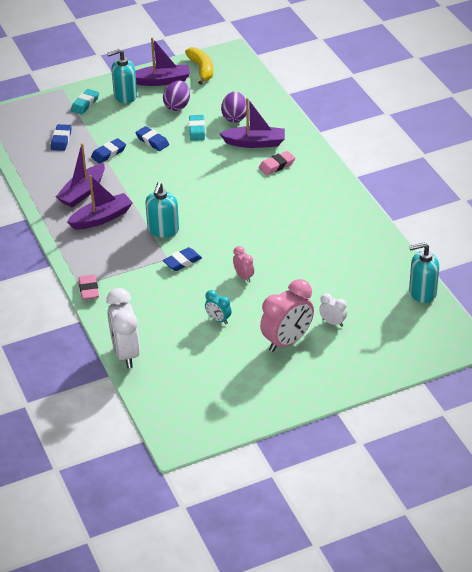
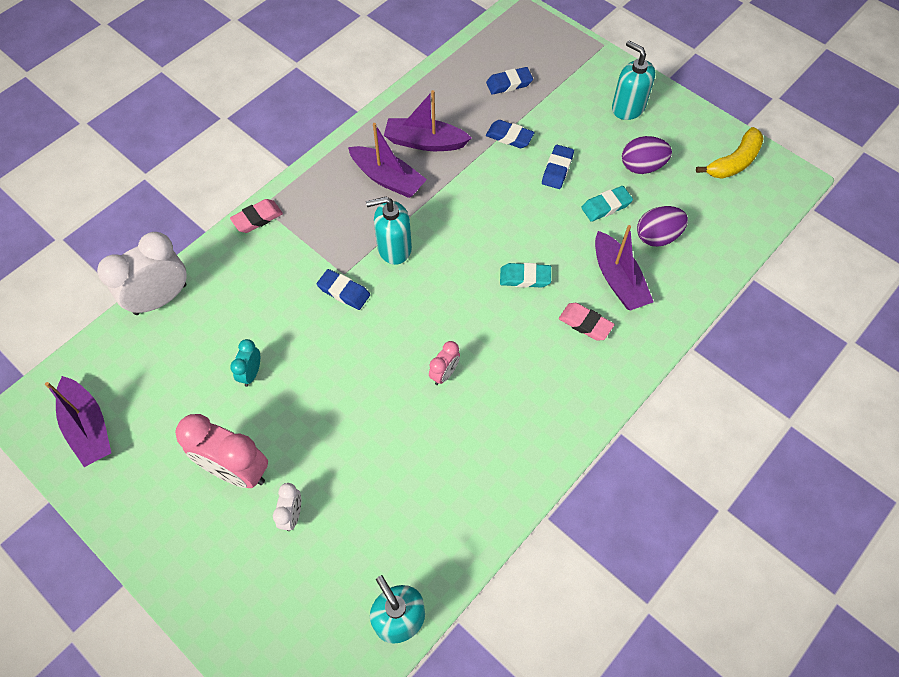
camera: 65 degrees right, 20 degrees up
turquoise eraser [71,89,99,115] -> turquoise eraser moved to [500,263,551,288]
purple boat [135,37,190,86] -> purple boat moved to [45,376,111,467]
pink clock [233,246,254,283] -> pink clock moved to [429,341,460,385]

